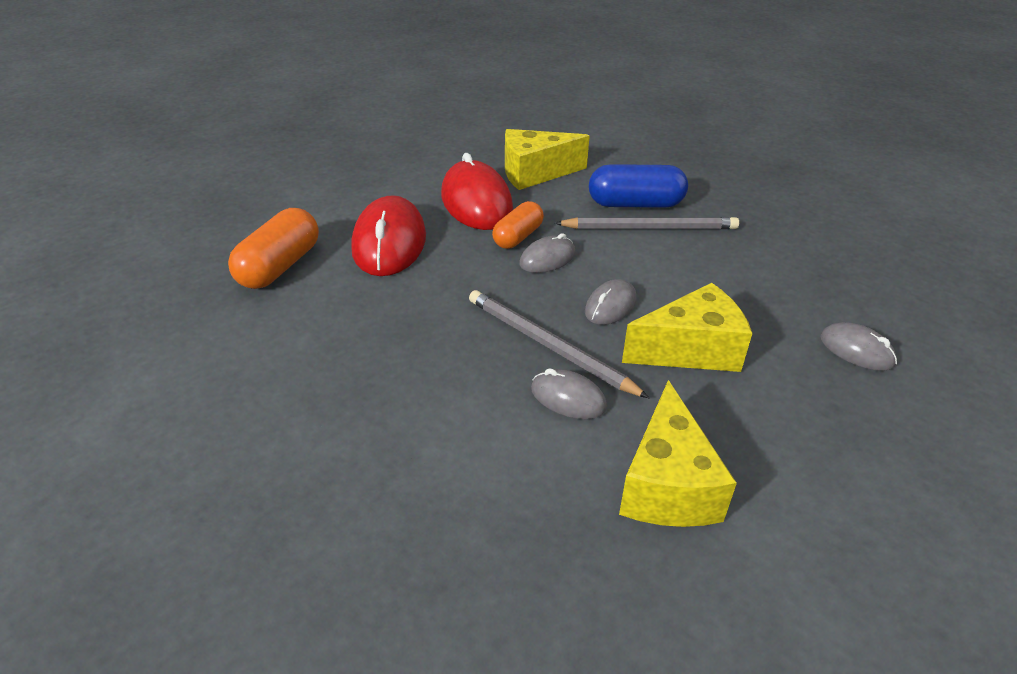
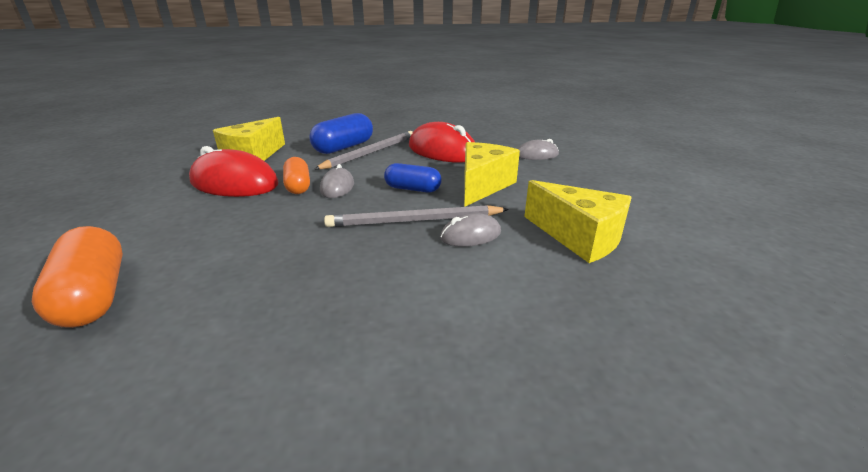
camera: 50 degrees left, 10 degrees down
red mouse [351,195,426,276] -> red mouse moved to [409,122,475,163]
grey mouse [585,279,637,325] -> blue capsule [384,163,442,193]

